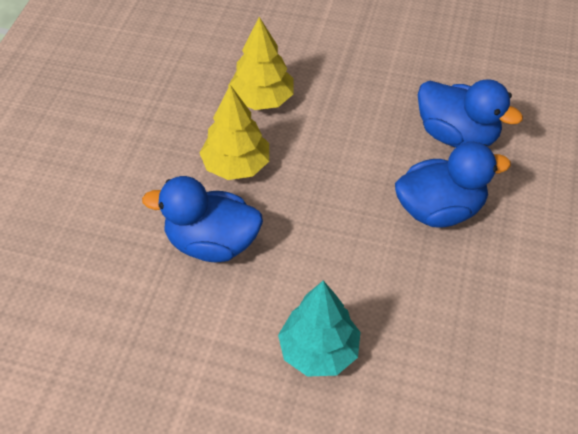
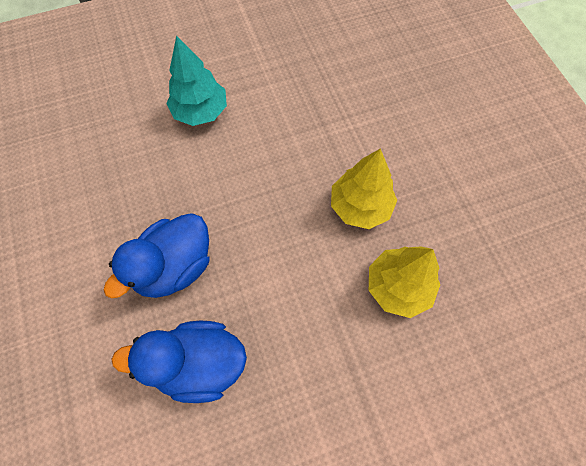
camera: 145 degrees right, 15 degrees up
blue duck [142,176,263,262] -> none

